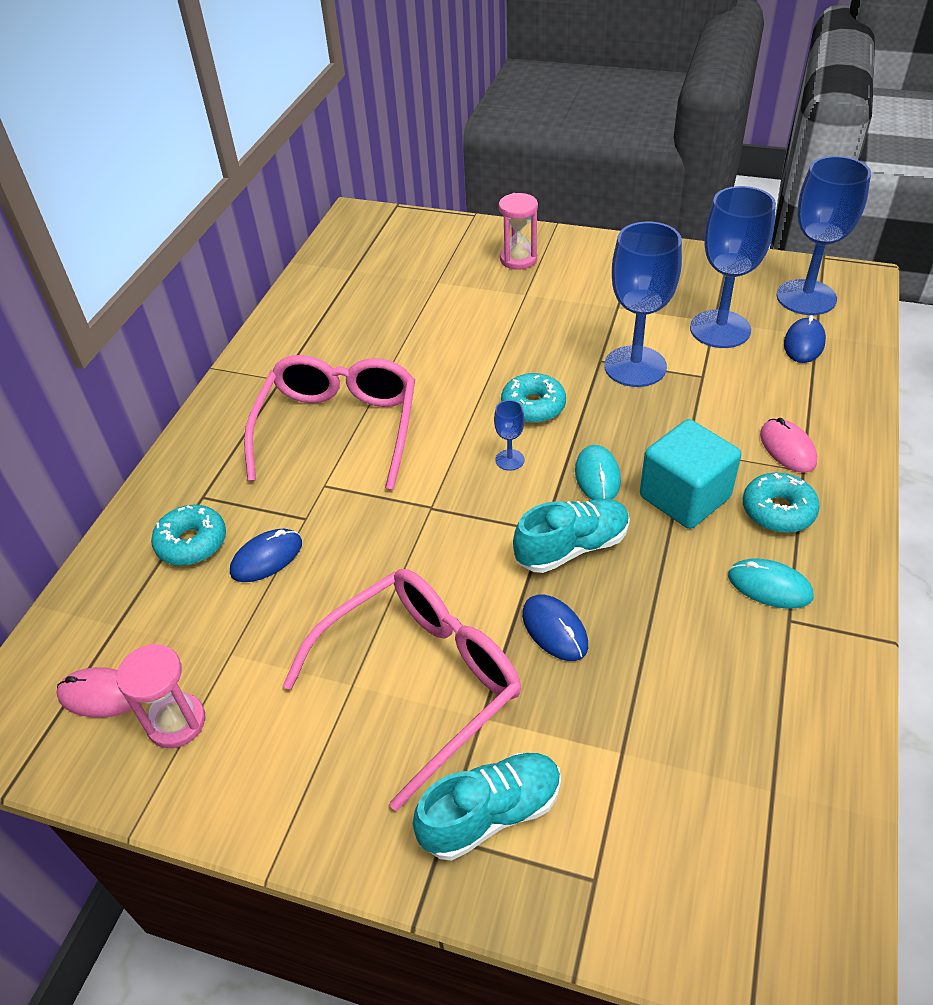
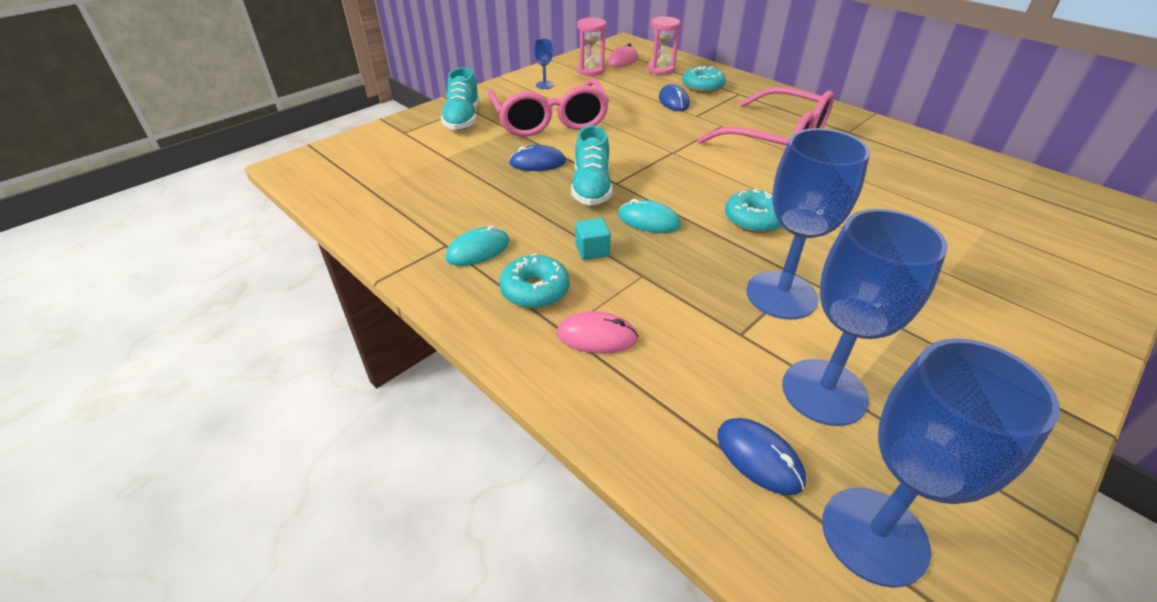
camera: 115 degrees right, 5 degrees down
blue goblet [494,400,525,471] -> blue goblet moved to [534,39,554,89]
pink hourglass [499,193,538,270] -> pink hourglass moved to [647,16,680,75]
turquoise cube [640,419,741,529] -> turquoise cube [575,218,611,260], size x0.48

